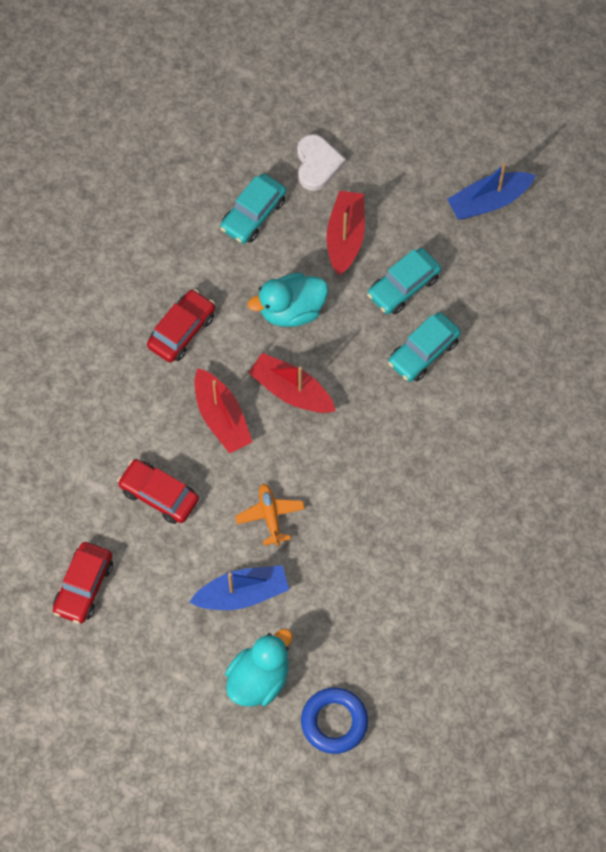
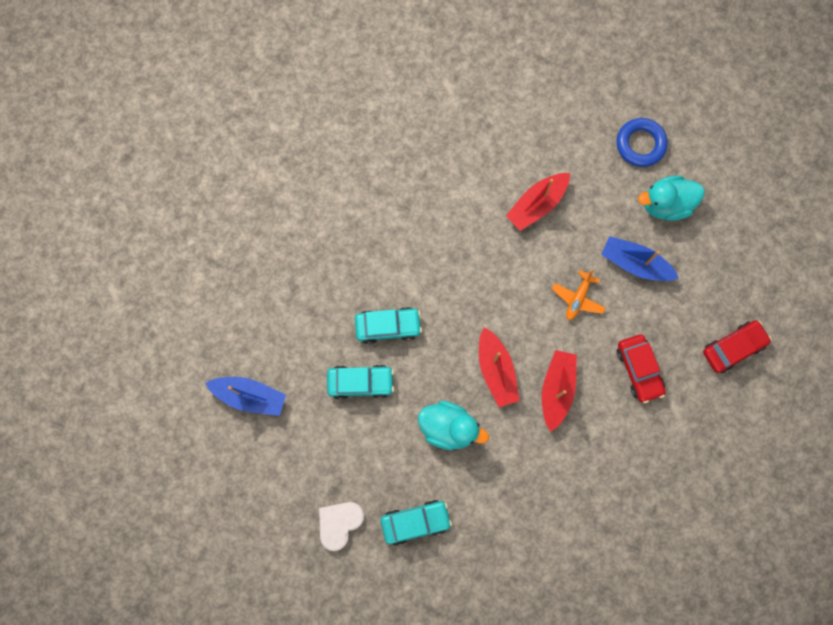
camera: 140 degrees left, 10 degrees up
red car [147,289,215,363] -> none
red boat [326,191,365,275] -> red boat moved to [506,173,570,231]

